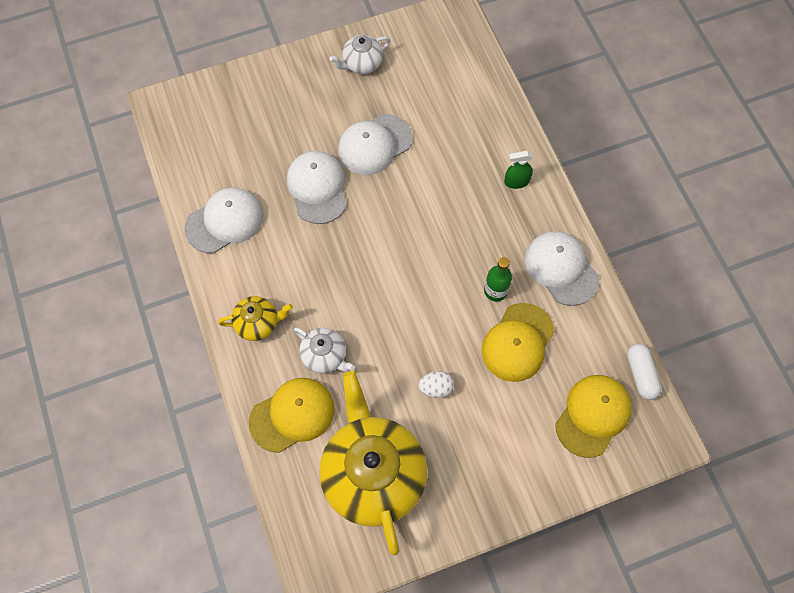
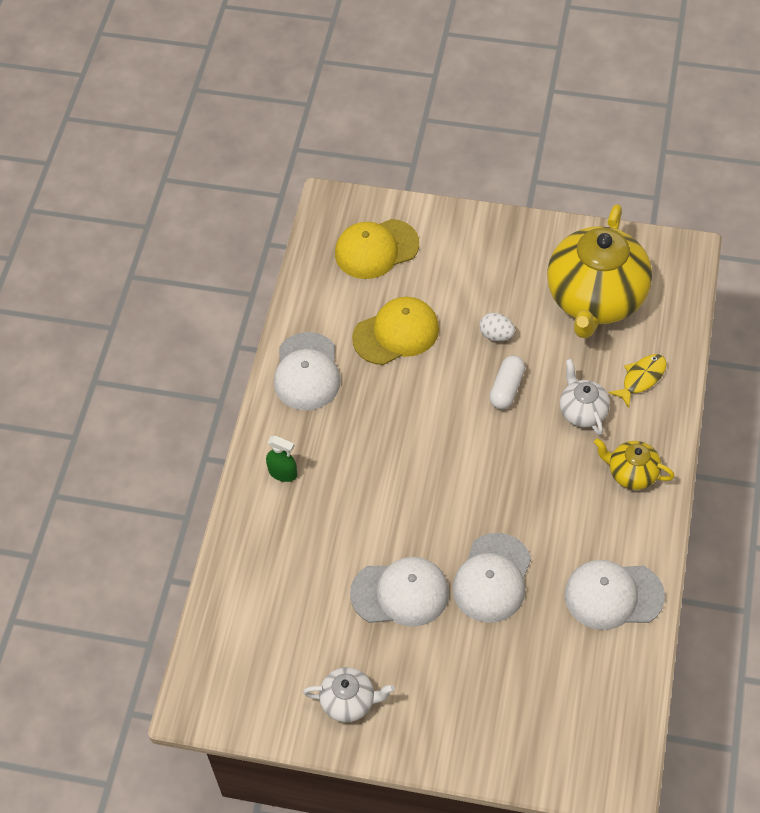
camera: 145 degrees left, 10 degrees down
yellow cap [249,378,335,453] -> yellow fish [608,354,667,408]
green bottle [484,257,512,302] -> none
white capsule [627,344,662,400] -> white capsule moved to [489,355,525,409]

